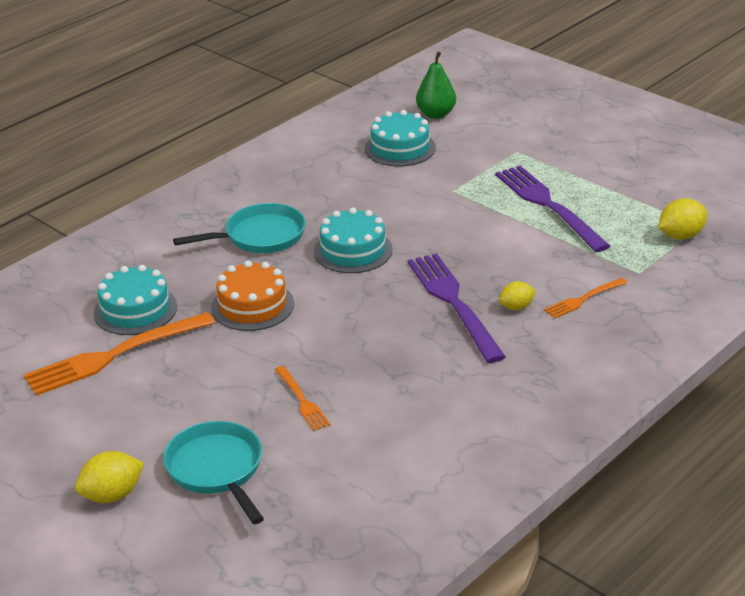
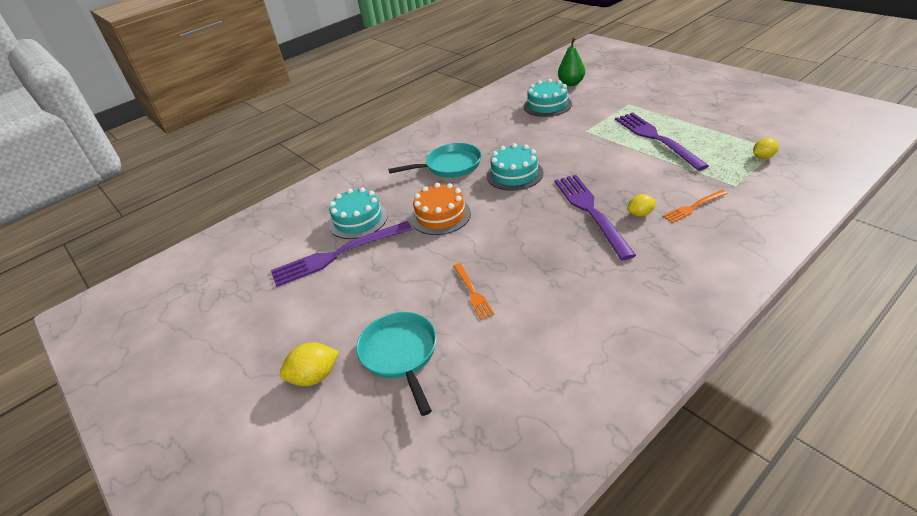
camera: 10 degrees right, 5 degrees up
orange fork [24,312,215,396] -> purple fork [271,221,412,287]
yellow lemon [658,198,707,240] -> yellow lemon [753,138,779,159], size x0.66

